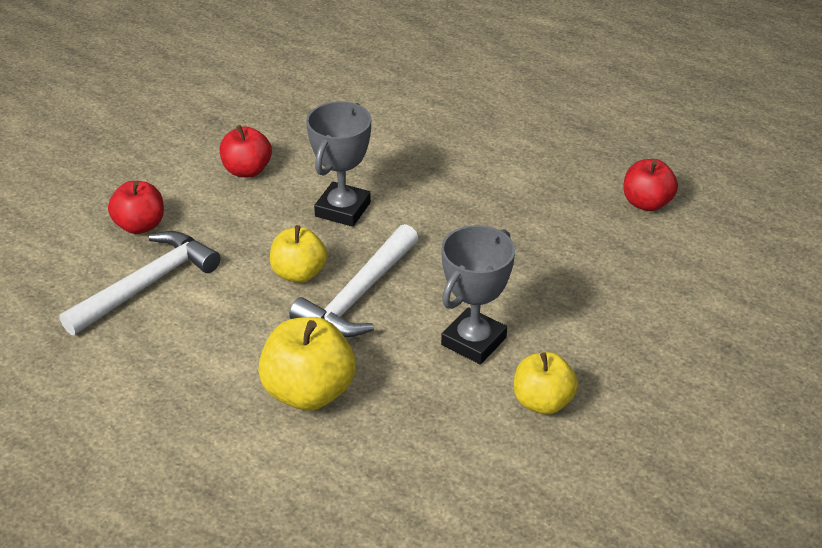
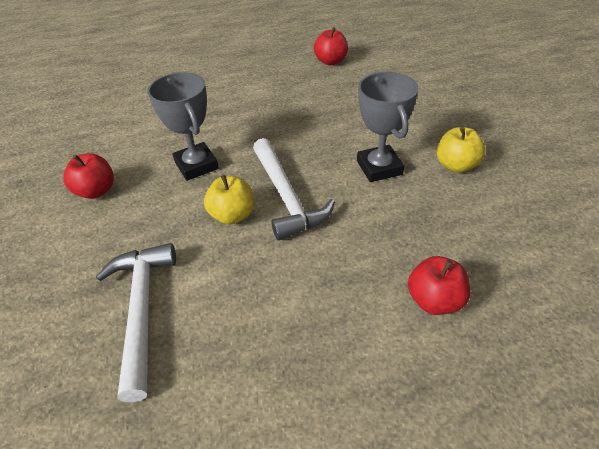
camera: 50 degrees left, 5 degrees up
red apple [108,181,164,234] -> red apple moved to [408,256,470,315]
yellow apple [258,317,356,411] -> none

